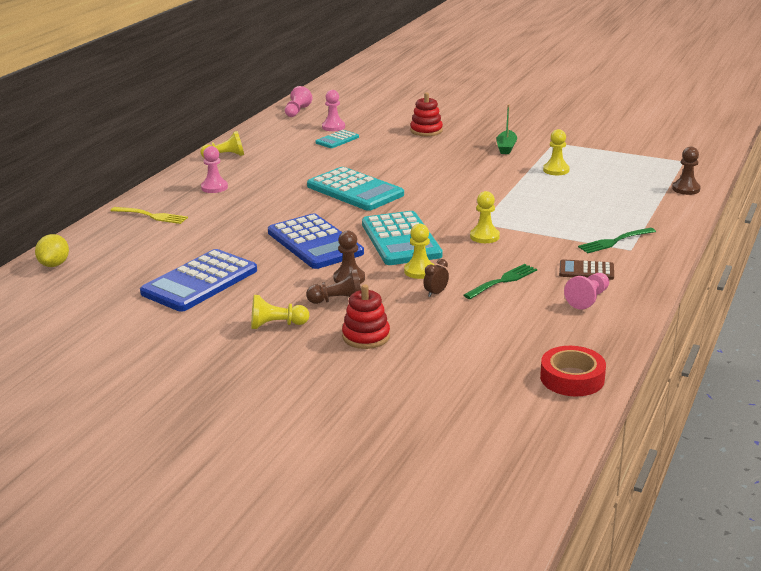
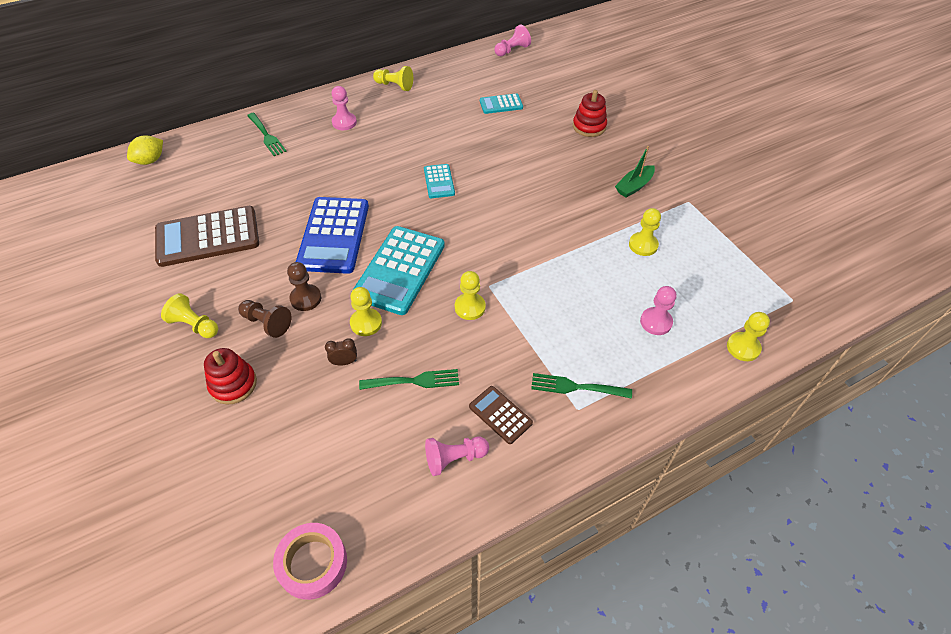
camera: 35 degrees right, 25 degrees up
yellow fork [110,207,188,224] -> green fork [247,113,287,156]
blue calculator [140,249,257,312] -> brown calculator [155,206,259,267]
turquoise calculator [307,167,404,211] -> turquoise calculator [424,164,455,198], size x0.50
pink pawn [322,90,345,131] -> pink pawn moved to [640,286,677,335]
red tape [540,346,606,396] -> pink tape [273,523,347,600]
brown pawn [672,147,701,195] -> yellow pawn [727,312,770,361]

